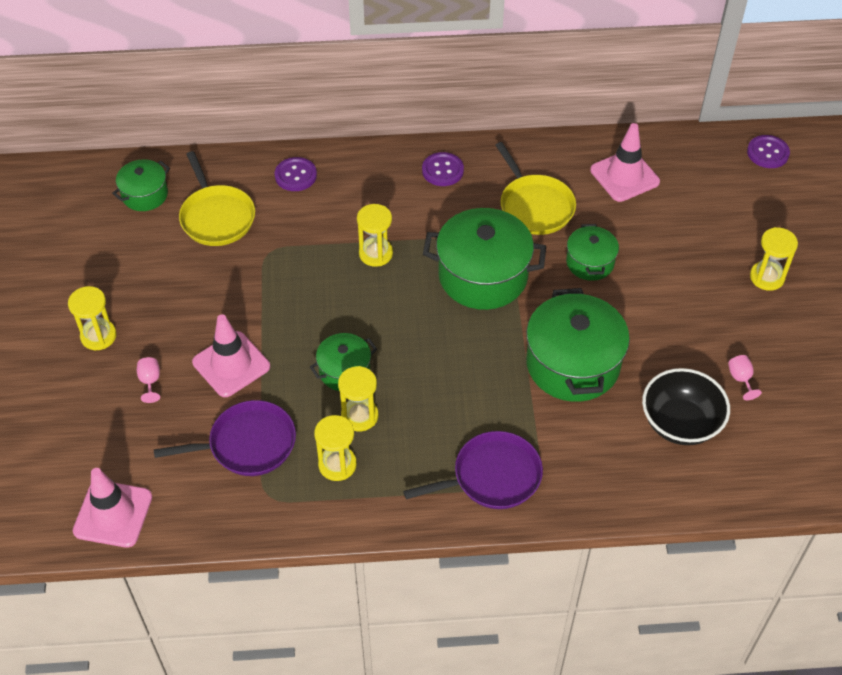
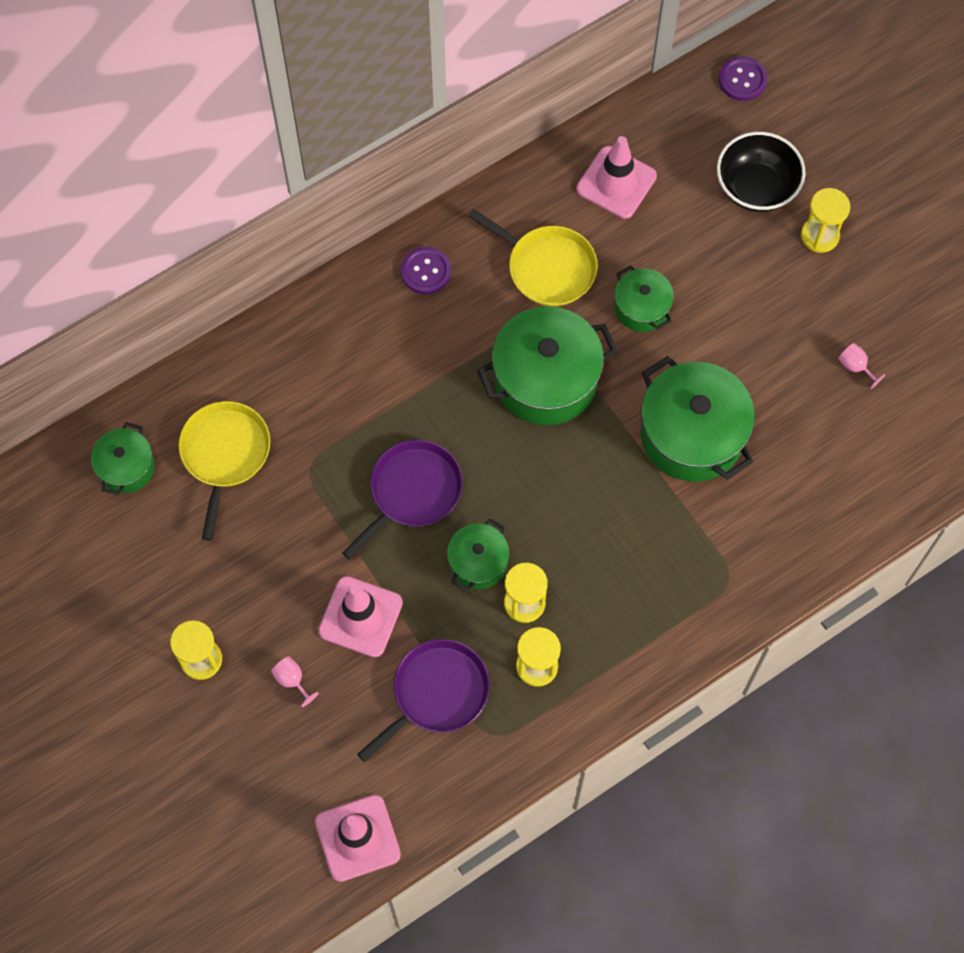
camera: 30 degrees left, 15 degrees up
yellow pan [179,151,255,246] -> yellow pan turned 120 degrees counterclockwise [179,401,270,541]
purple button [275,157,317,191] -> none
yellow hourglass [357,204,393,267] -> none
purple pan [403,431,543,509] -> purple pan moved to [342,440,463,560]
black bowl [642,368,730,445] -> black bowl moved to [717,132,806,212]

